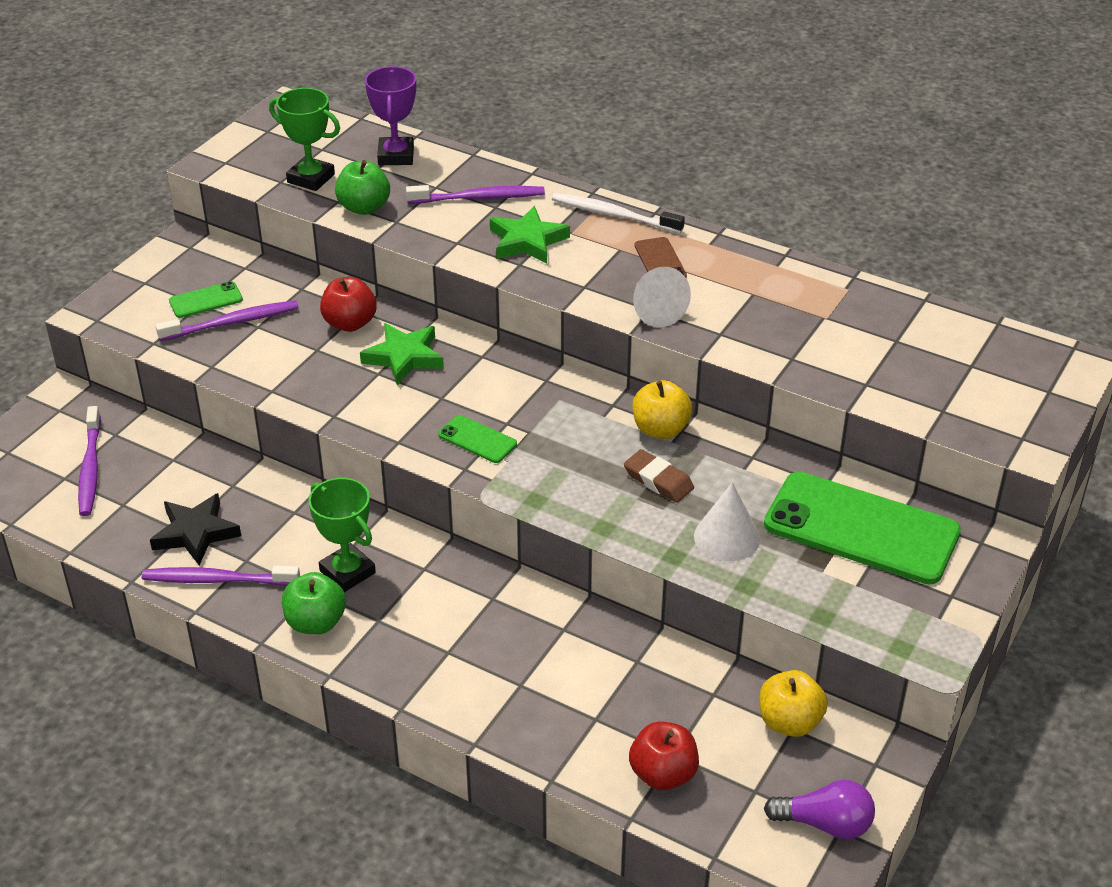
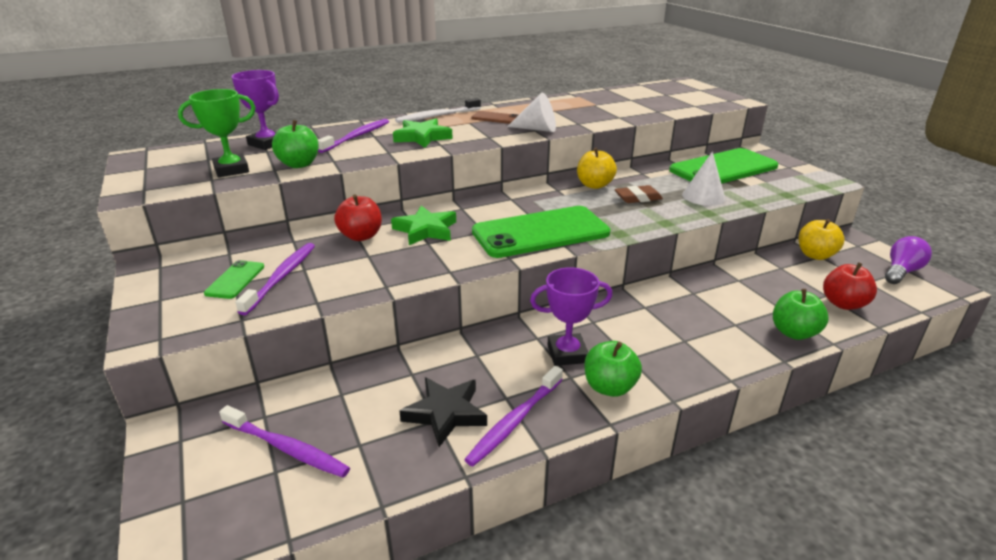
camera: 55 degrees left, 10 degrees down
green trophy [309,478,376,592] -> purple trophy [530,267,613,366]
green phone [438,415,517,463] -> green phone [472,206,611,258], size x2.28
none -> green apple [773,289,829,340]

